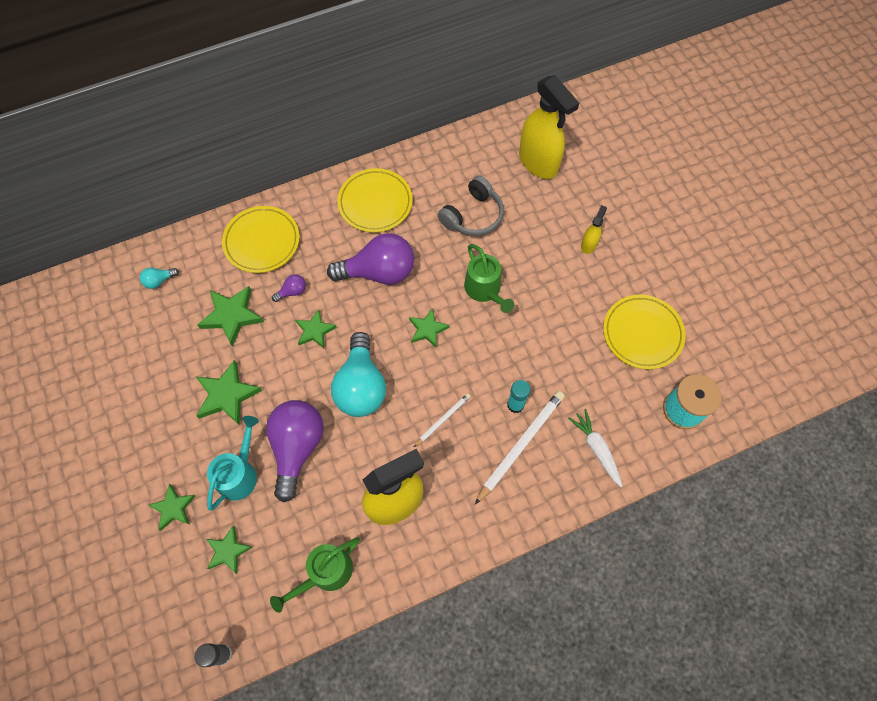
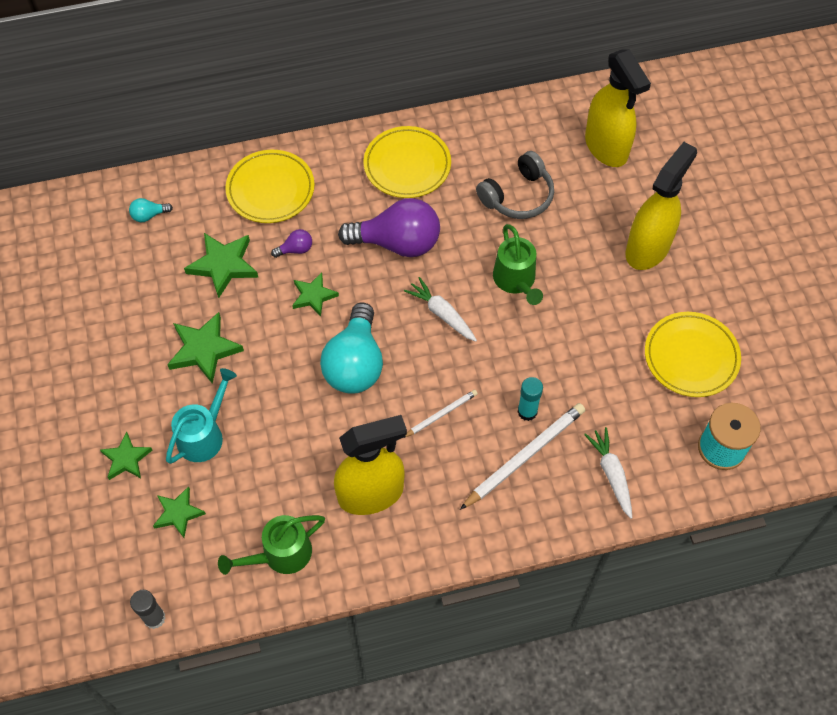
camera: 10 degrees right, 5 degrees down
purple light bulb [266,400,324,503] -> none
green star [409,308,450,348] -> white carrot [404,277,477,342]
yellow spray bottle [581,205,607,254] -> yellow spray bottle [626,142,697,270], size x2.18

